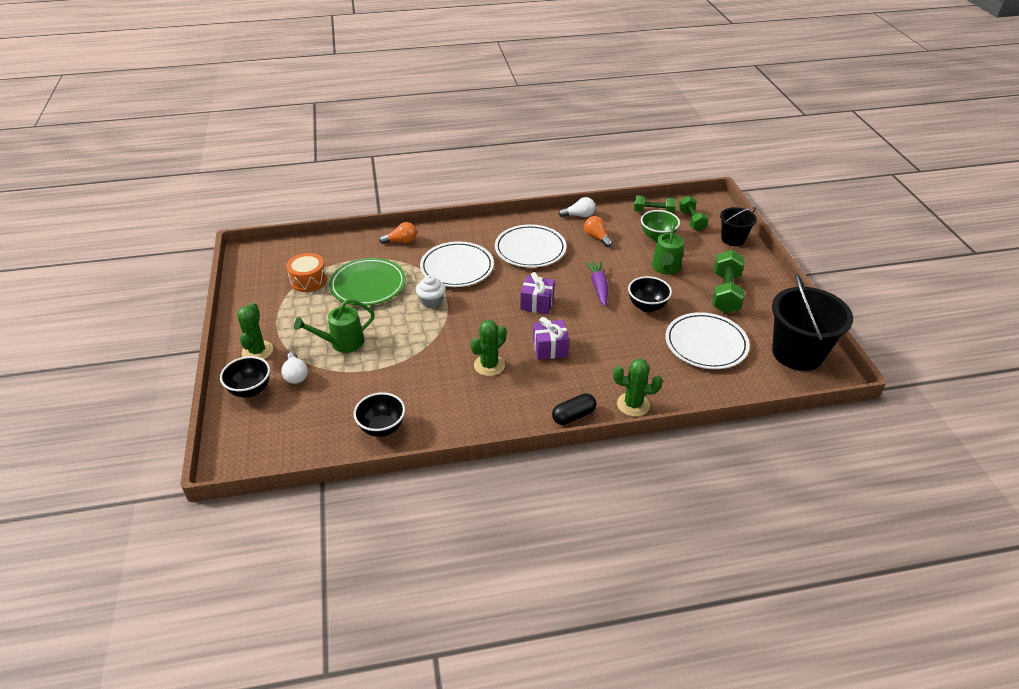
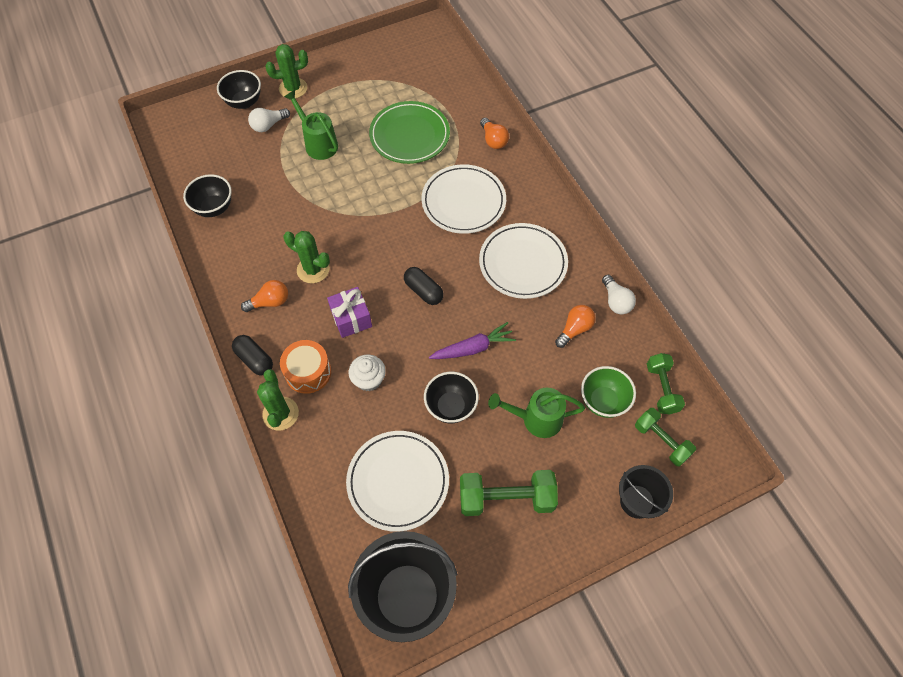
camera: 75 degrees right, 20 degrees up
orange drum [286,253,327,292] -> orange drum moved to [280,340,331,394]
white cupcake [416,275,446,308] -> white cupcake moved to [349,354,386,391]
purple gift [520,272,555,314] -> black capsule [404,267,444,305]
green dumbbell [678,196,709,231] -> green dumbbell turned 75 degrees clockwise [635,408,696,467]
none -> orange light bulb [241,280,288,312]

